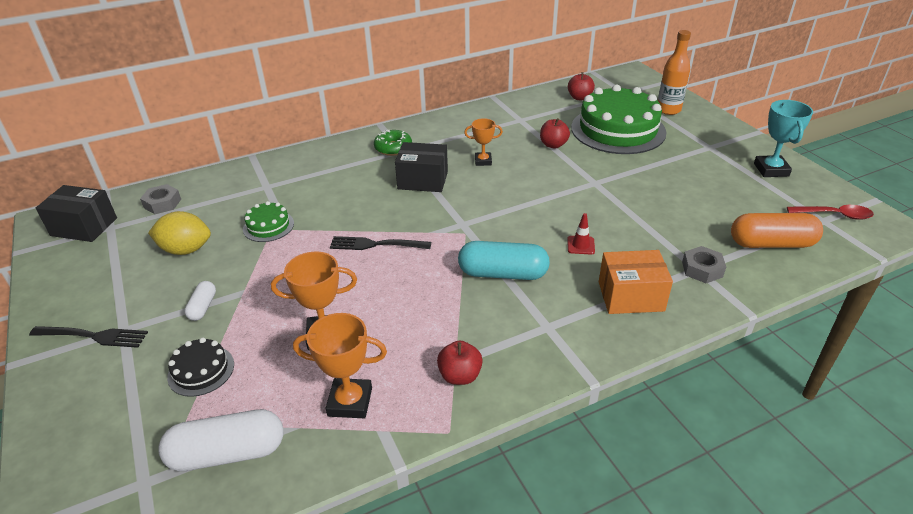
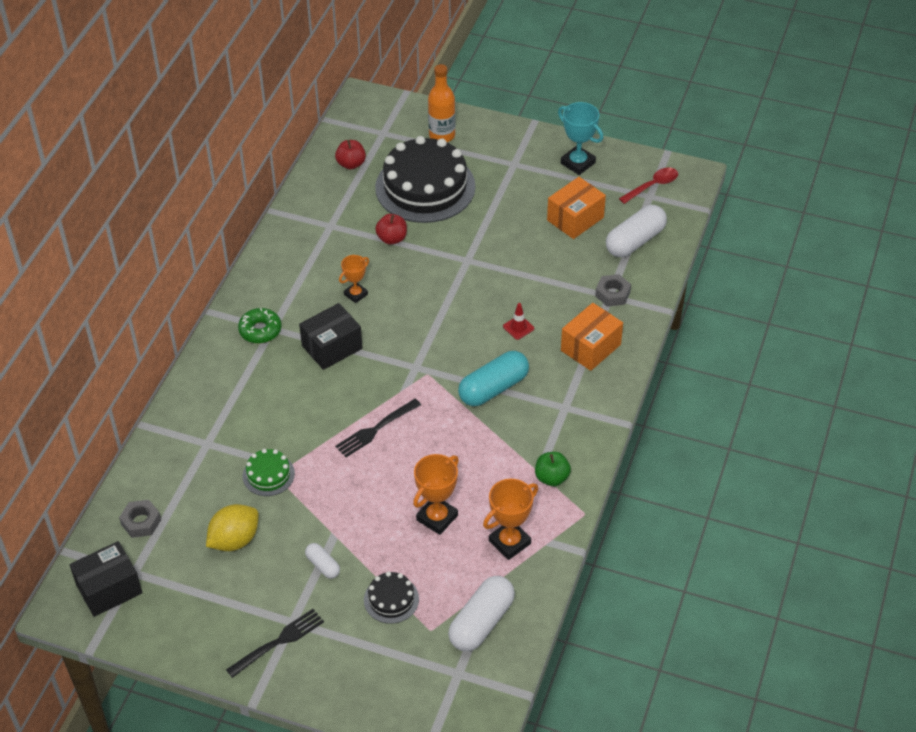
camera: 45 degrees left, 10 degrees up
red apple [437,340,483,385] -> green apple [535,452,571,486]
green cake [571,85,667,154] -> black cake [375,136,476,223]
orange capsule [731,213,823,248] -> white capsule [606,205,667,257]
none -> orange box [547,177,606,239]

